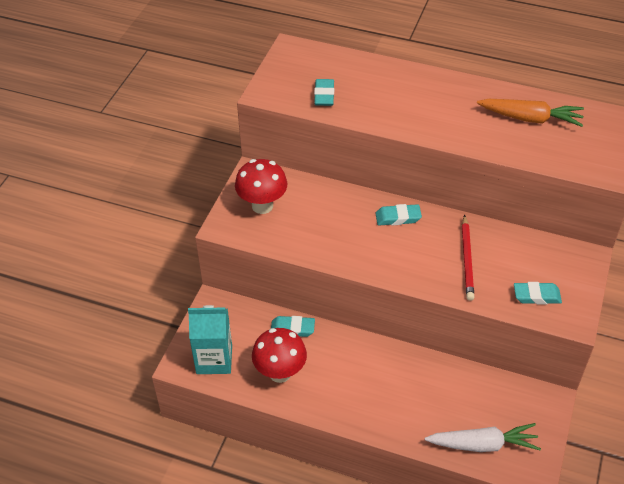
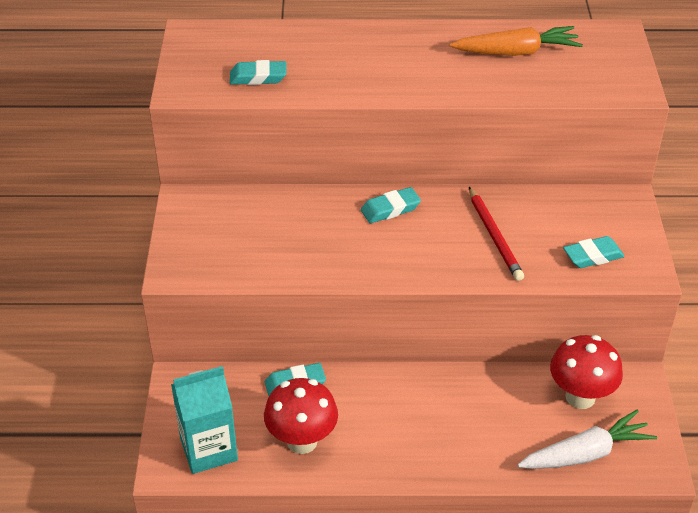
camera: 20 degrees left, 5 degrees down
red mushroom [235,159,287,214] -> red mushroom moved to [550,335,623,409]
turquoise eraser [314,79,334,106] -> turquoise eraser turned 75 degrees counterclockwise [230,60,287,85]

